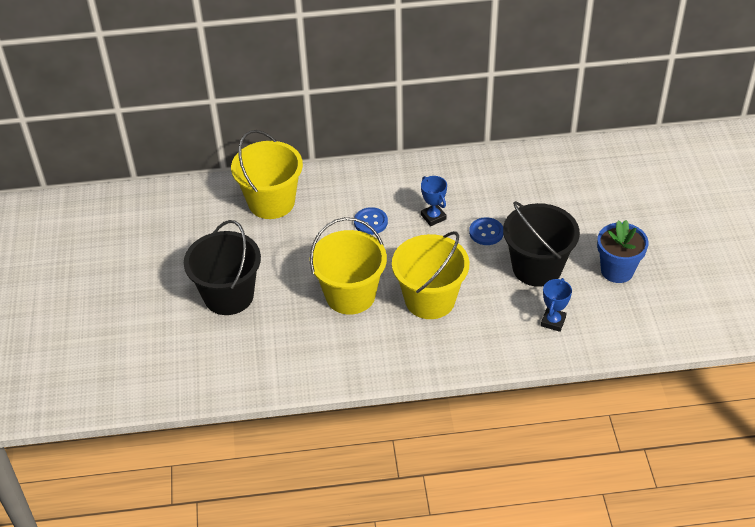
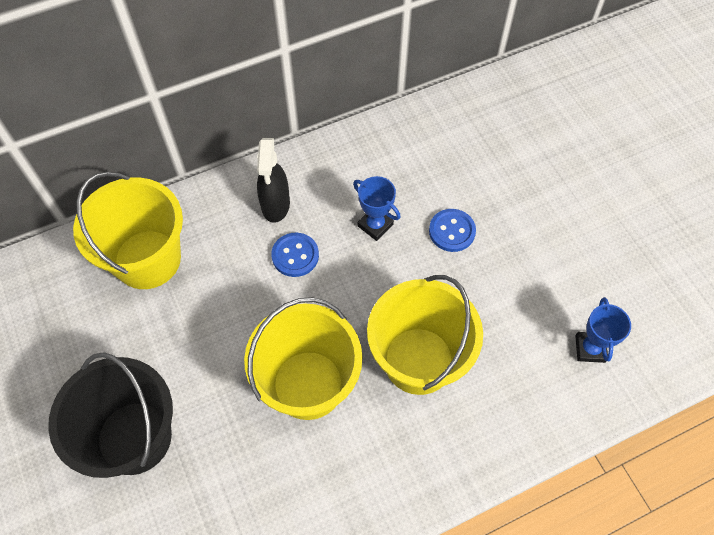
camera: 20 degrees left, 15 degrees up
black bucket [503,201,580,287] -> none
blue flower pot [597,220,649,283] -> none
none -> black spray bottle [257,138,290,223]

